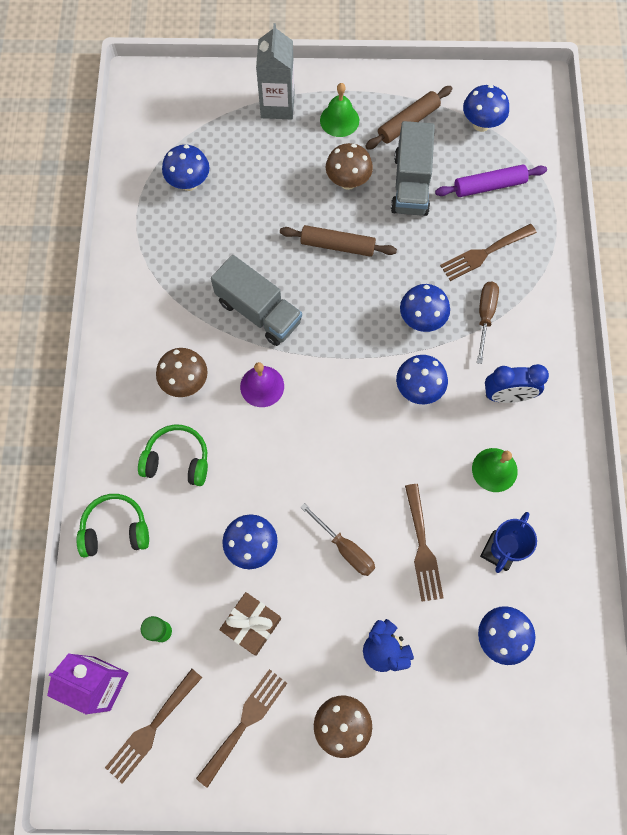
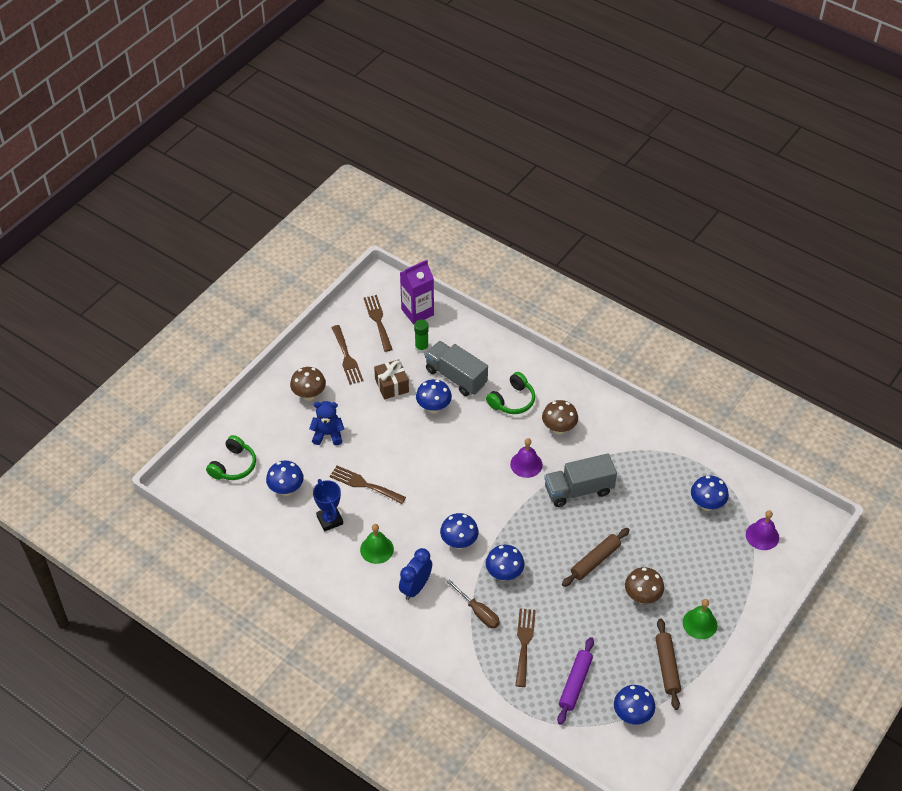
camera: 125 degrees right, 20 degrees down
green headphones [76,494,149,557] -> green headphones moved to [206,435,256,480]
grey carton [256,23,295,120] -> none
brown screwdriver [301,503,375,576] -> none
grey truck [391,121,435,216] -> grey truck moved to [425,341,488,396]
none -> purple bell [746,510,779,550]

